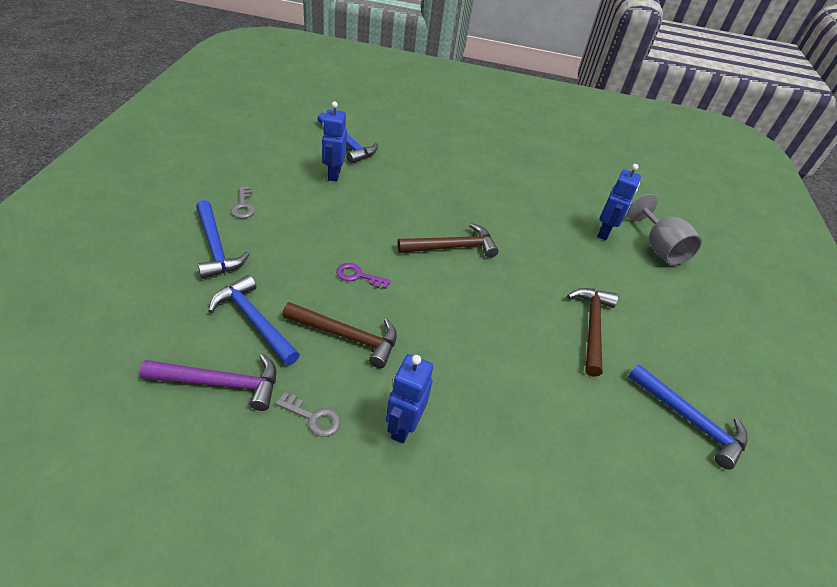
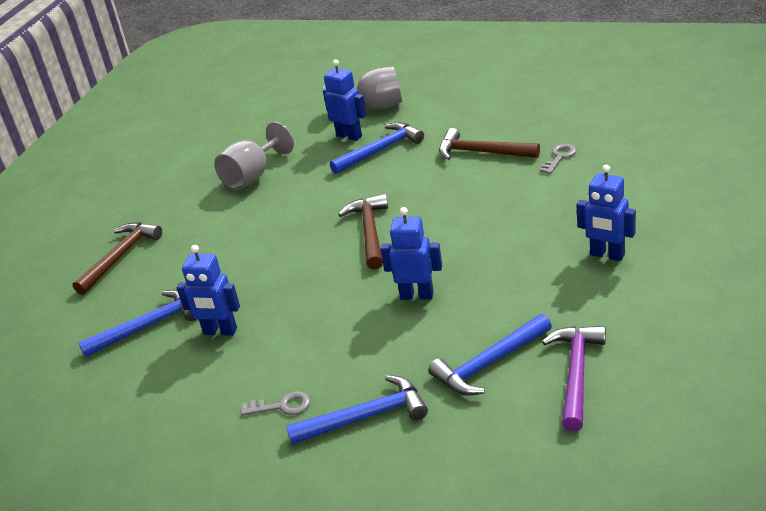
camera: 70 degrees left, 10 degrees down
grey key [275,393,341,437] -> grey key moved to [540,144,577,174]
brown hammer [282,302,397,368] -> brown hammer moved to [73,222,162,295]
purple key [336,263,391,289] -> blue robot [381,207,442,300]
blue hammer [628,364,747,470] -> blue hammer moved to [330,122,424,174]
none -> grey goblet [214,122,294,190]

